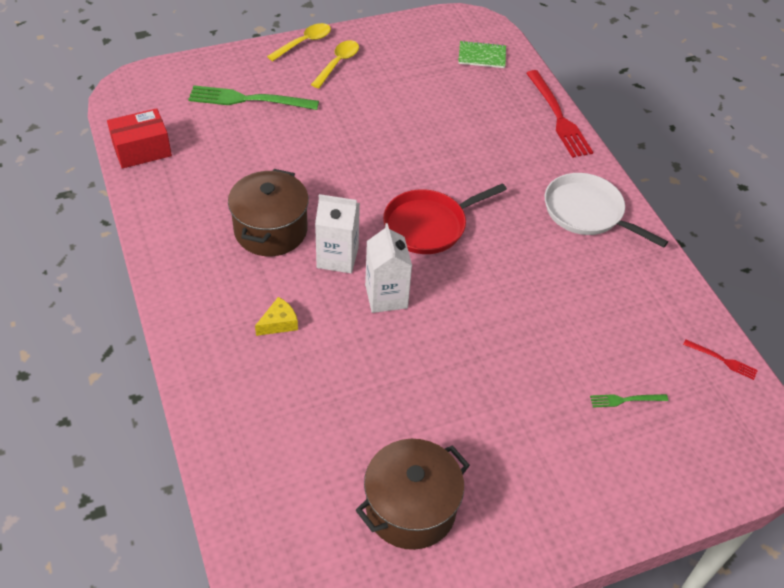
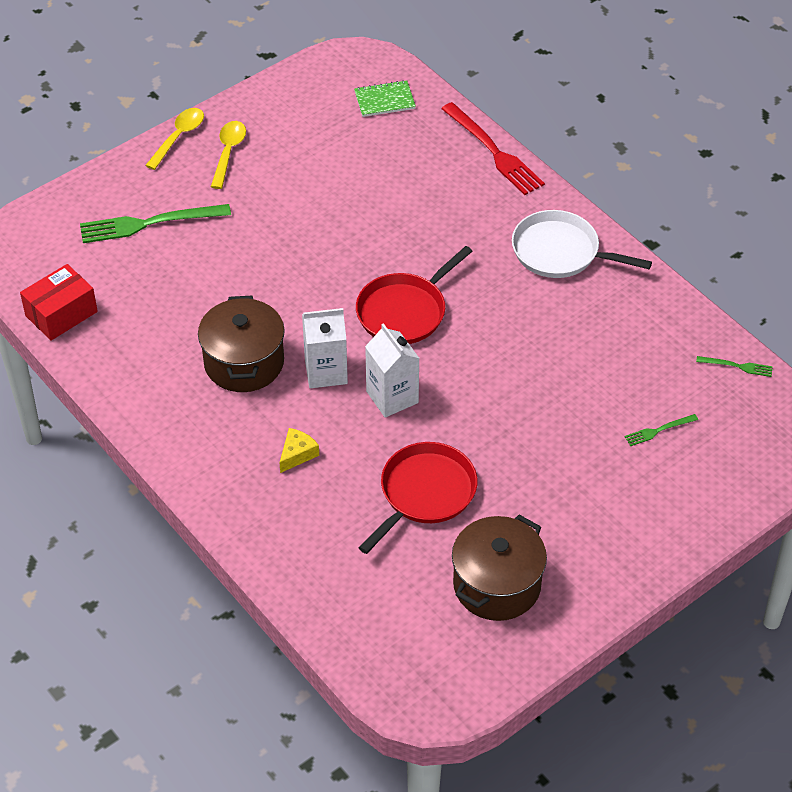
camera: 15 degrees left, 0 degrees up
red fork [683,339,758,380] -> green fork [696,356,773,377]
none -> red pan [359,442,477,554]

